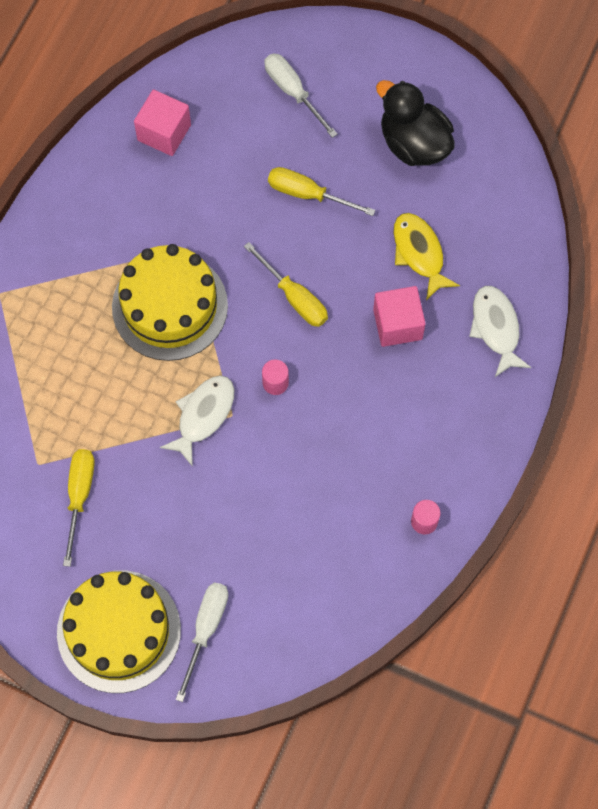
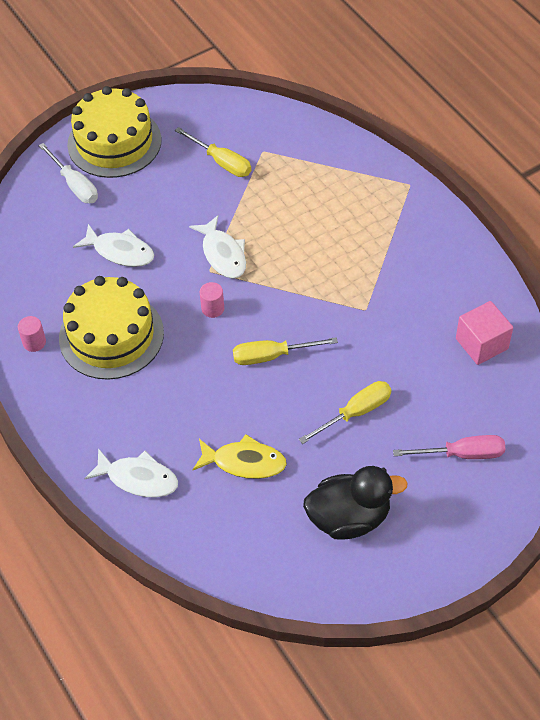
camera: 125 degrees right, 15 degrees down
yellow cake [112,244,228,361] -> yellow cake moved to [59,276,164,380]
white screwdriver [264,53,337,138] -> pink screwdriver [393,435,505,459]
pink cube [373,286,426,347] -> none
none -> white fish [73,224,154,267]

